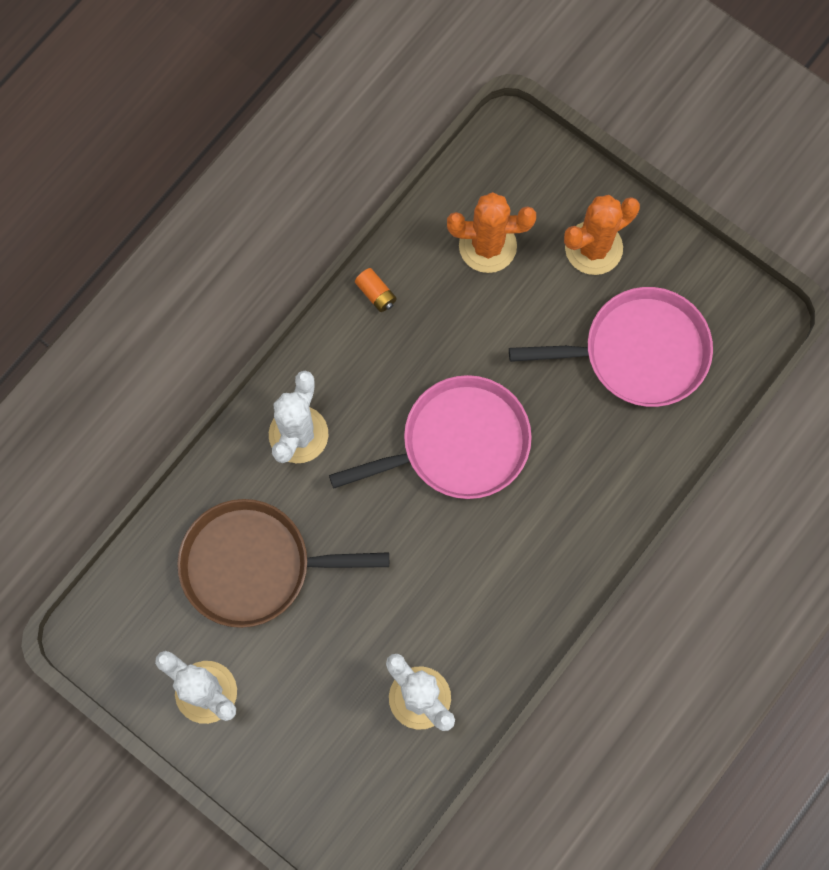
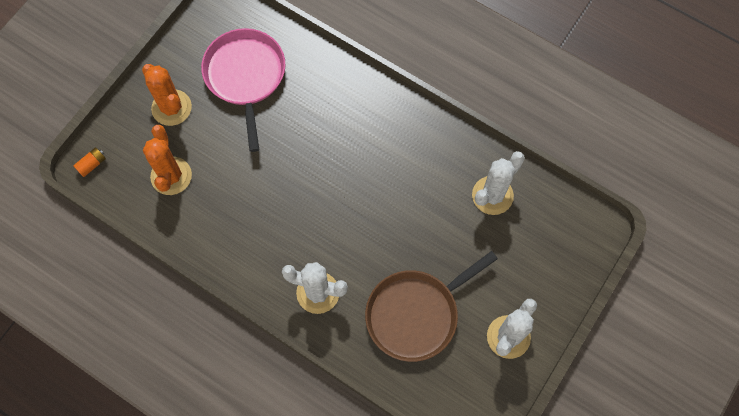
camera: 95 degrees left, 5 degrees down
brown pan [177,499,389,628] -> brown pan turned 60 degrees clockwise [365,251,498,362]
pink pan [329,375,532,499] -> none
orange battery [355,268,397,312] -> orange battery moved to [73,147,106,177]

